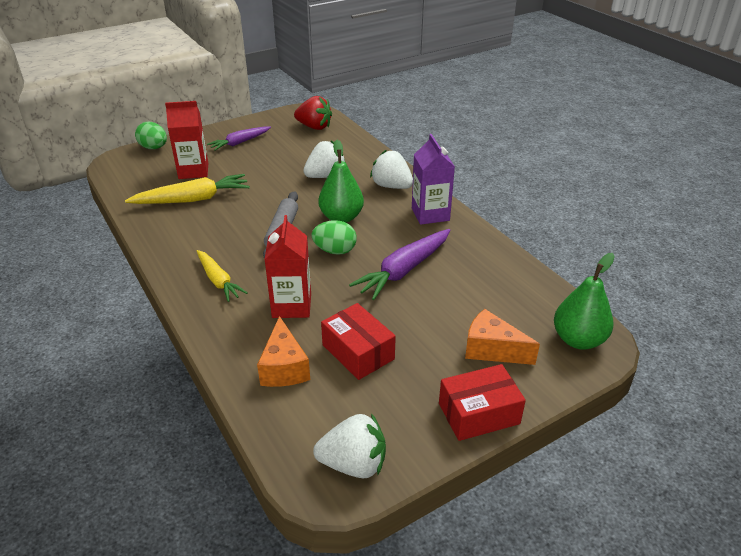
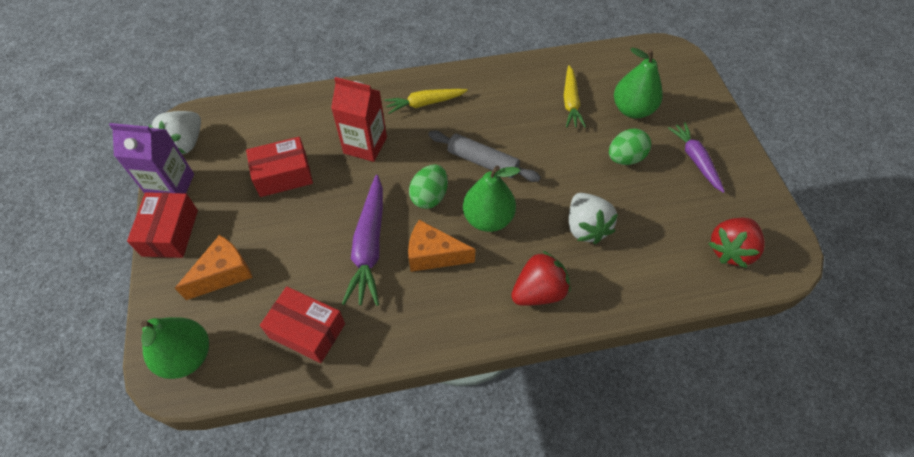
camera: 110 degrees right, 20 degrees up
yellow carrot [125,174,250,204] -> yellow carrot [564,65,586,128], size x0.66
green egg [135,122,167,149] -> green egg moved to [609,128,651,165]
red carton [165,101,208,179] -> green pear [614,48,663,118]
orange cheese [257,316,310,387] -> orange cheese moved to [408,220,476,272]
purple carrot [349,229,450,300] -> purple carrot turned 150 degrees counterclockwise [342,175,383,306]
white strawberry [370,150,413,189] -> red strawberry [511,251,571,306]
purple carton [412,134,455,225] -> purple carton moved to [109,123,194,194]
none -> red box [260,286,345,363]

